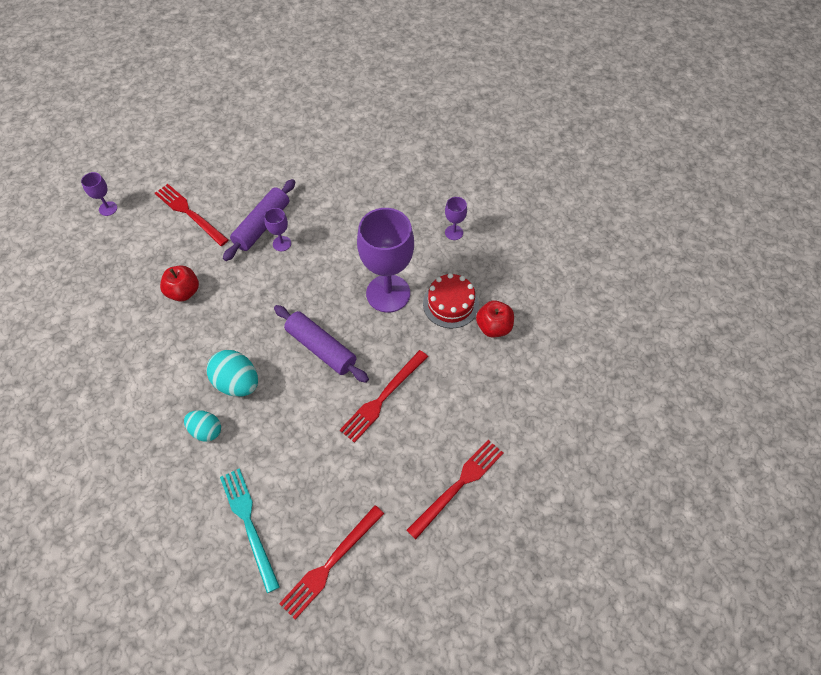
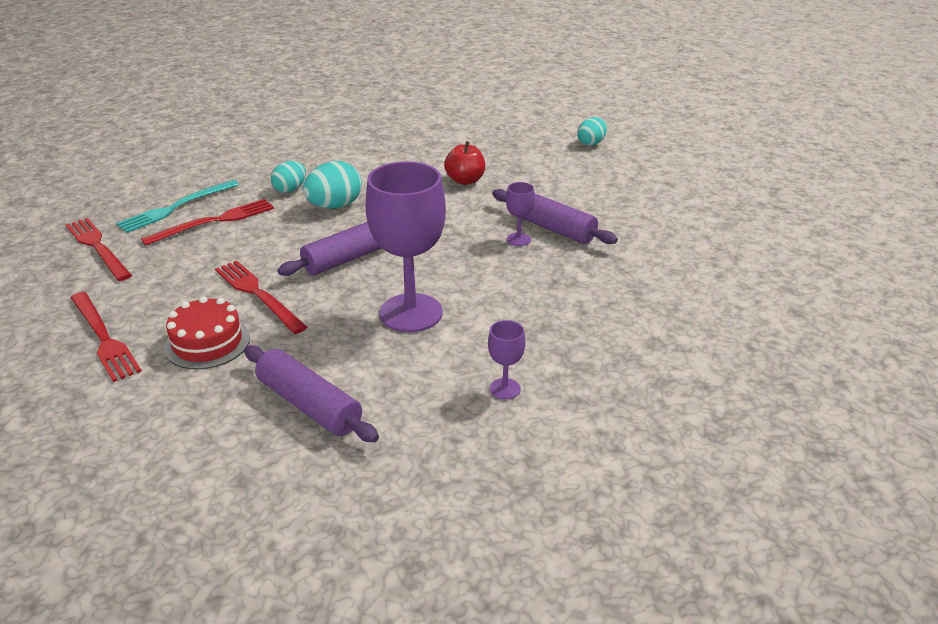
camera: 100 degrees right, 25 degrees down
purple goblet [81,172,117,216] -> turquoise egg [577,117,607,146]
red fork [155,184,229,246] -> red fork moved to [141,199,274,246]
turquoise fork [220,468,280,593] -> turquoise fork turned 150 degrees clockwise [116,180,239,233]
red cake [423,273,479,329] -> red cake moved to [164,296,250,369]
red apple [476,301,514,337] -> purple rolling pin [244,345,379,442]

